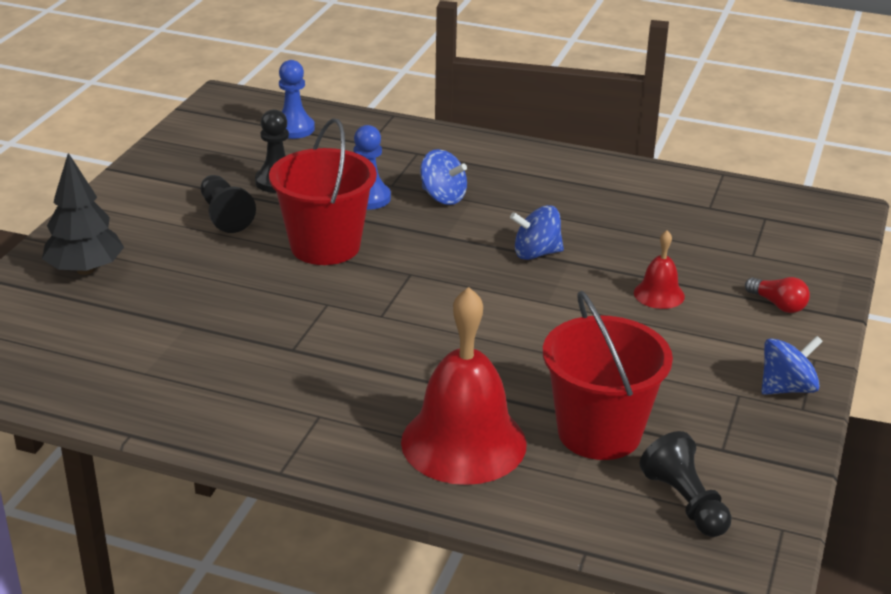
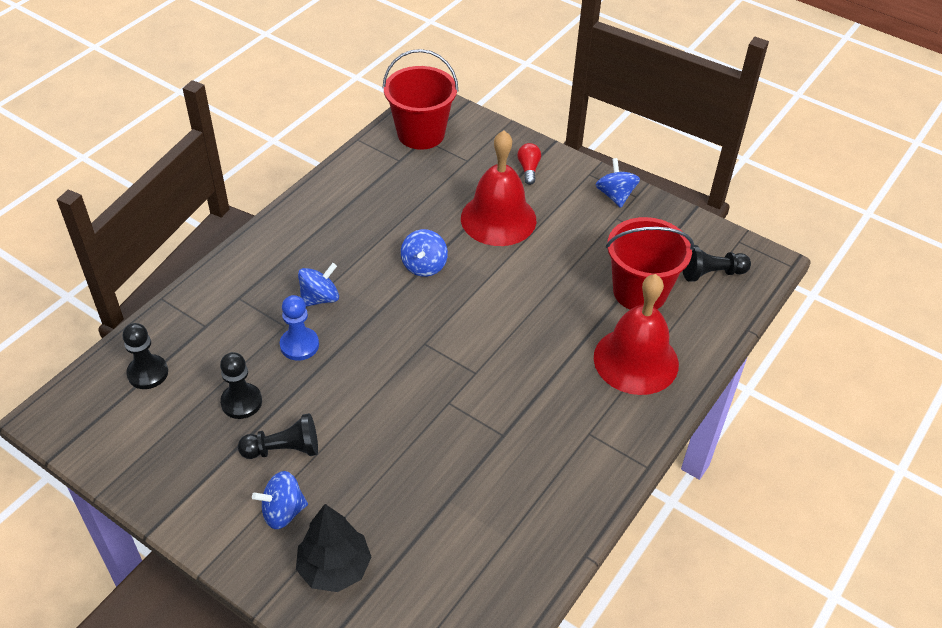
camera: 75 degrees left, 15 degrees up
red bucket [269,118,377,265] -> red bucket moved to [382,49,458,150]
blue pawn [279,60,315,139] -> black pawn [123,323,168,389]
red bell [634,230,685,309] -> red bell [461,130,536,246], size x2.14
red light bulb [745,277,810,313] -> red light bulb turned 60 degrees counterclockwise [517,143,541,185]
none -> blue spinning top [252,471,308,529]

